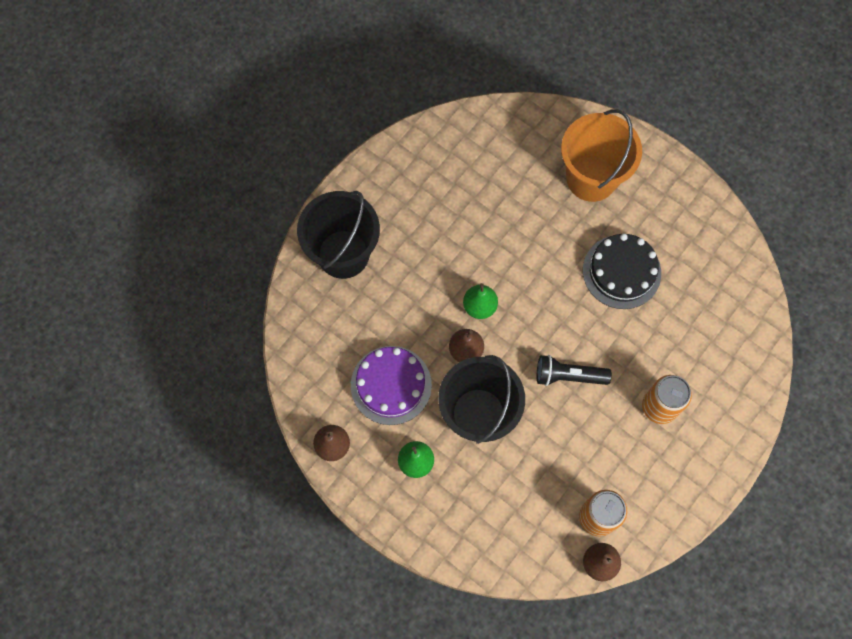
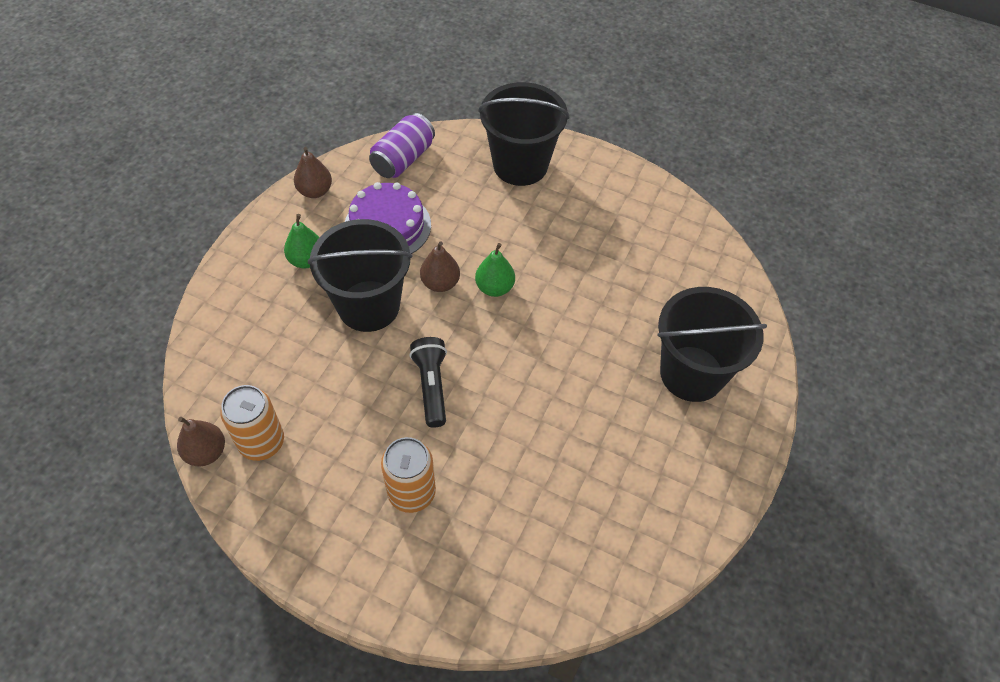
camera: 75 degrees right, 15 degrees down
orange bucket [561,109,642,202] -> black bucket [657,287,767,402]
black cake [583,234,661,309] -> none
none -> purple can [369,113,435,178]

